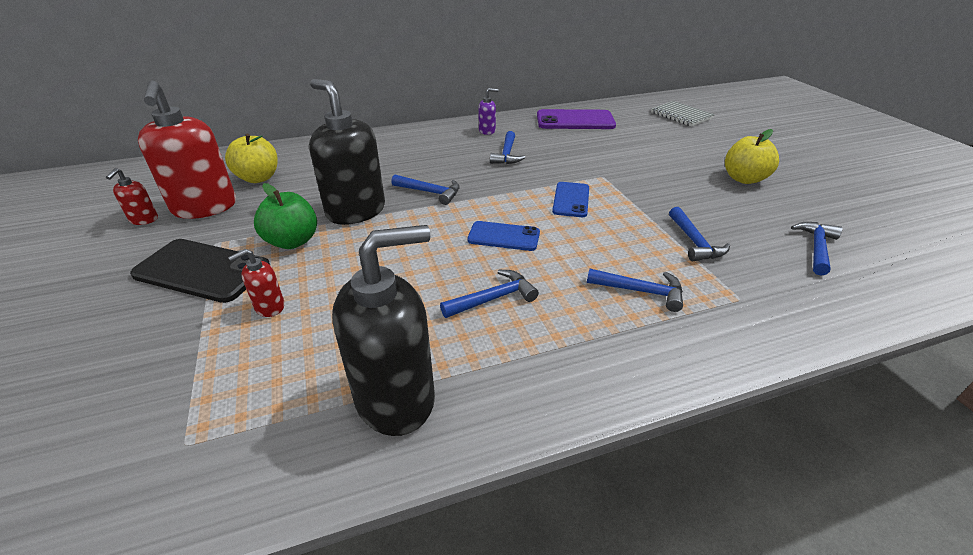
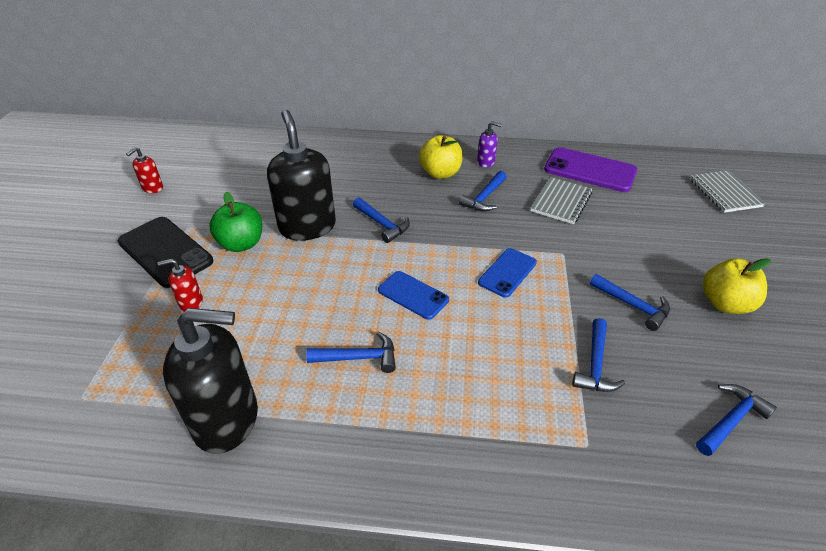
camera: 25 degrees right, 5 degrees up
red soap dispenser [138,80,236,219] -> none
yellow apple [225,134,278,183] -> yellow apple moved to [419,135,463,179]
blue hammer [587,269,683,312] -> blue hammer moved to [590,274,670,331]
none -> grey notebook [530,177,592,224]

